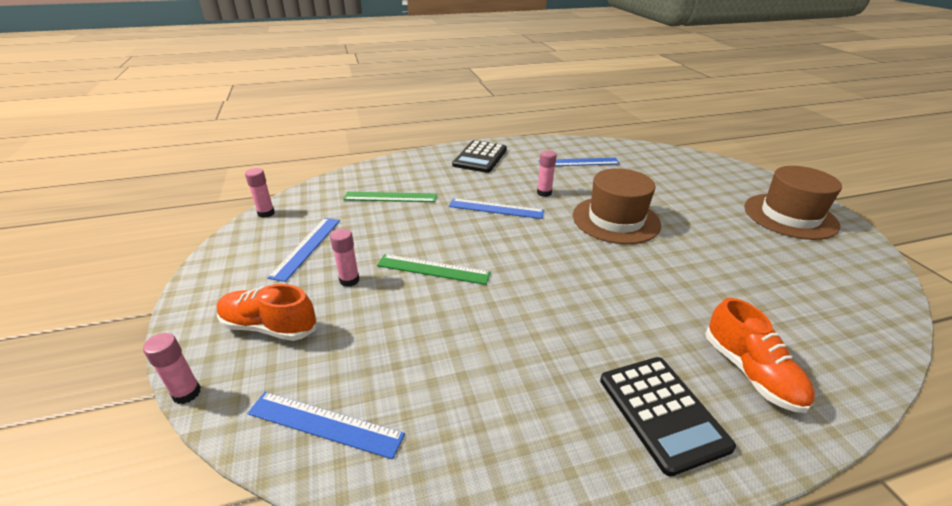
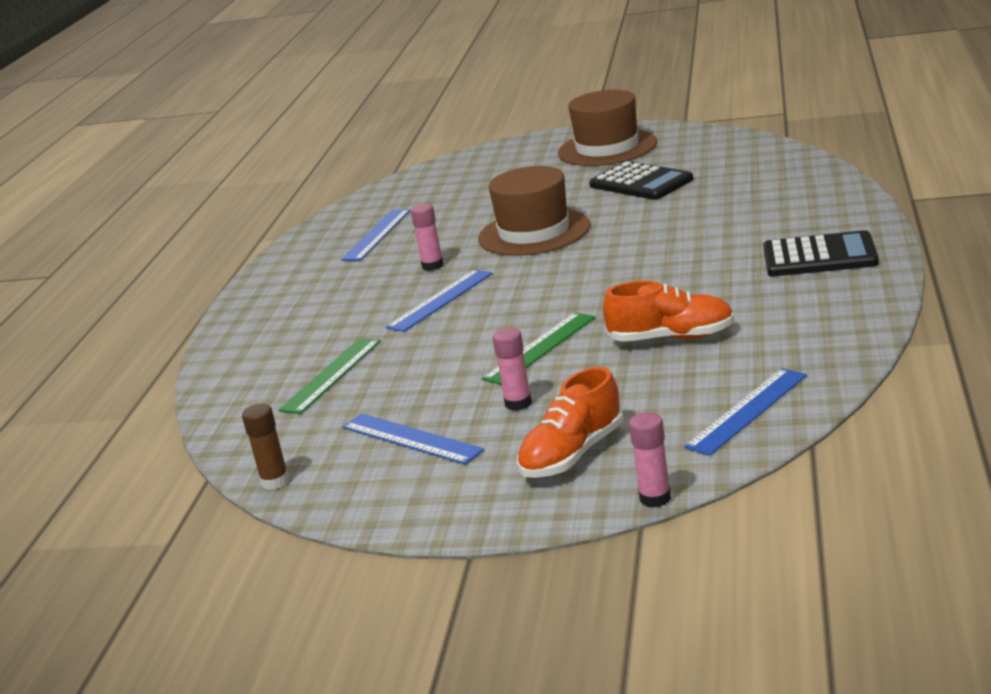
camera: 60 degrees left, 10 degrees down
pink glue stick [245,168,275,218] -> brown glue stick [242,404,290,490]
black calculator [452,140,507,173] -> black calculator moved to [589,161,693,200]
orange shoe [705,298,815,413] -> orange shoe moved to [603,281,734,342]

